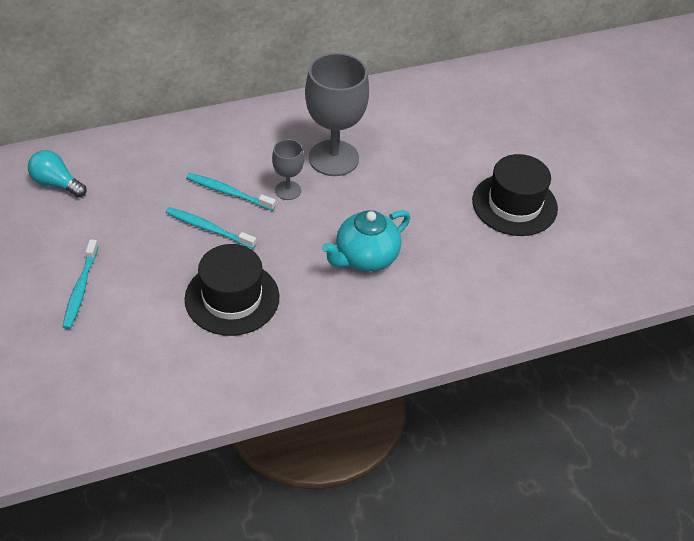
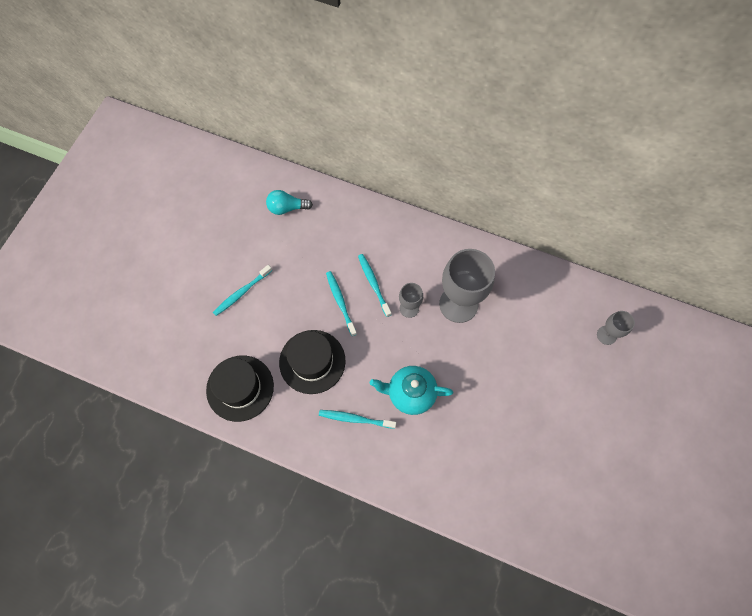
camera: 45 degrees right, 20 degrees up
turquoise light bulb [28,150,87,197] -> turquoise light bulb turned 75 degrees counterclockwise [266,190,313,215]
black hat [472,154,558,236] -> black hat moved to [206,356,274,422]
none -> turquoise toothbrush [319,410,396,429]
none -> grey goblet [597,311,635,345]

